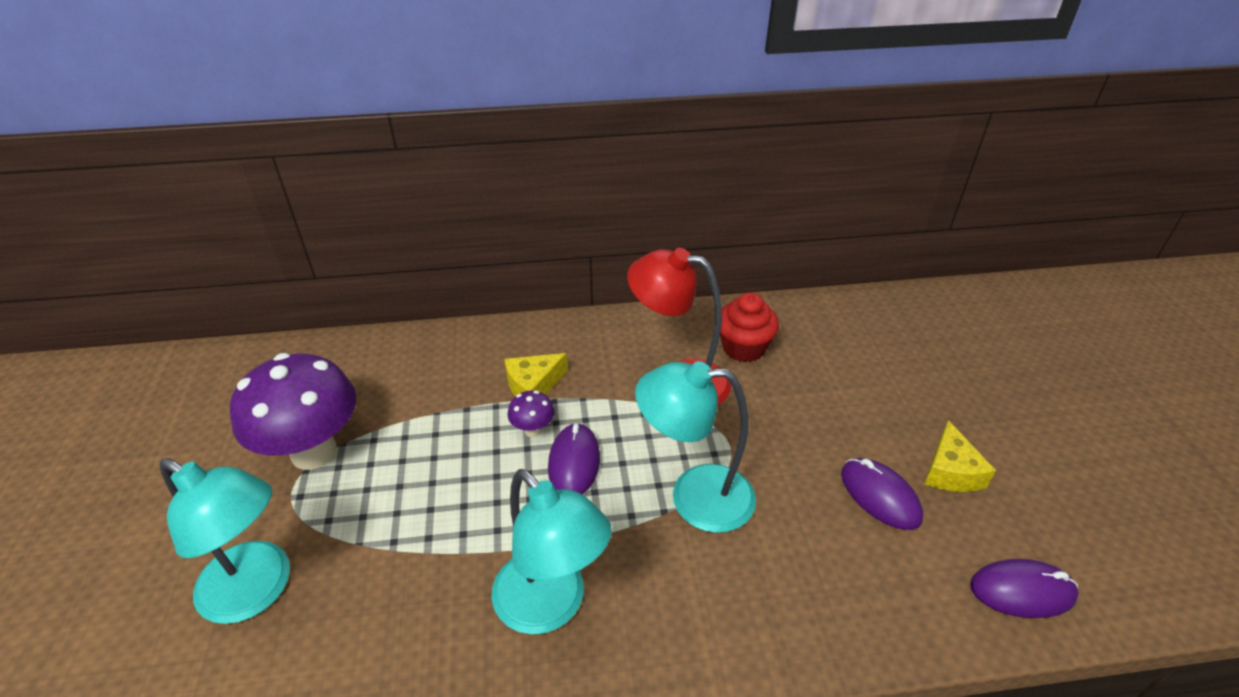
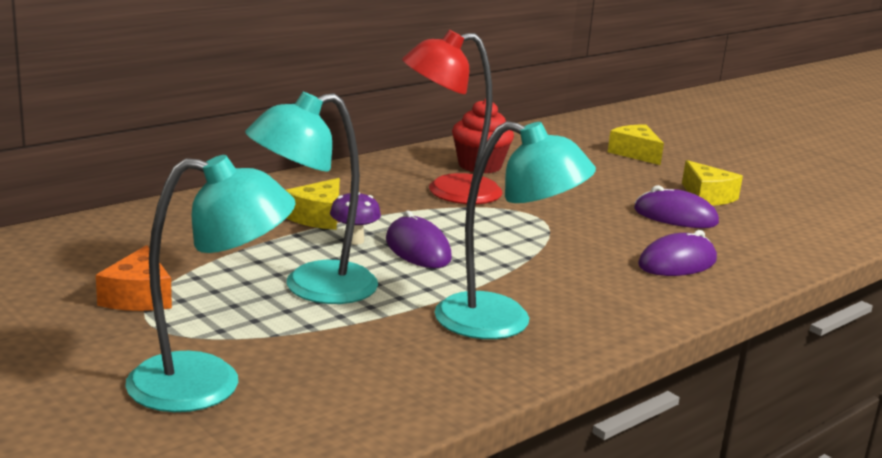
camera: 35 degrees left, 20 degrees down
purple mushroom [230,353,356,470] -> orange cheese [96,245,172,311]
turquoise lamp [635,361,756,533] -> turquoise lamp moved to [245,92,378,304]
purple mouse [970,559,1079,618] -> purple mouse moved to [638,230,717,276]
none -> yellow cheese [608,125,664,165]

